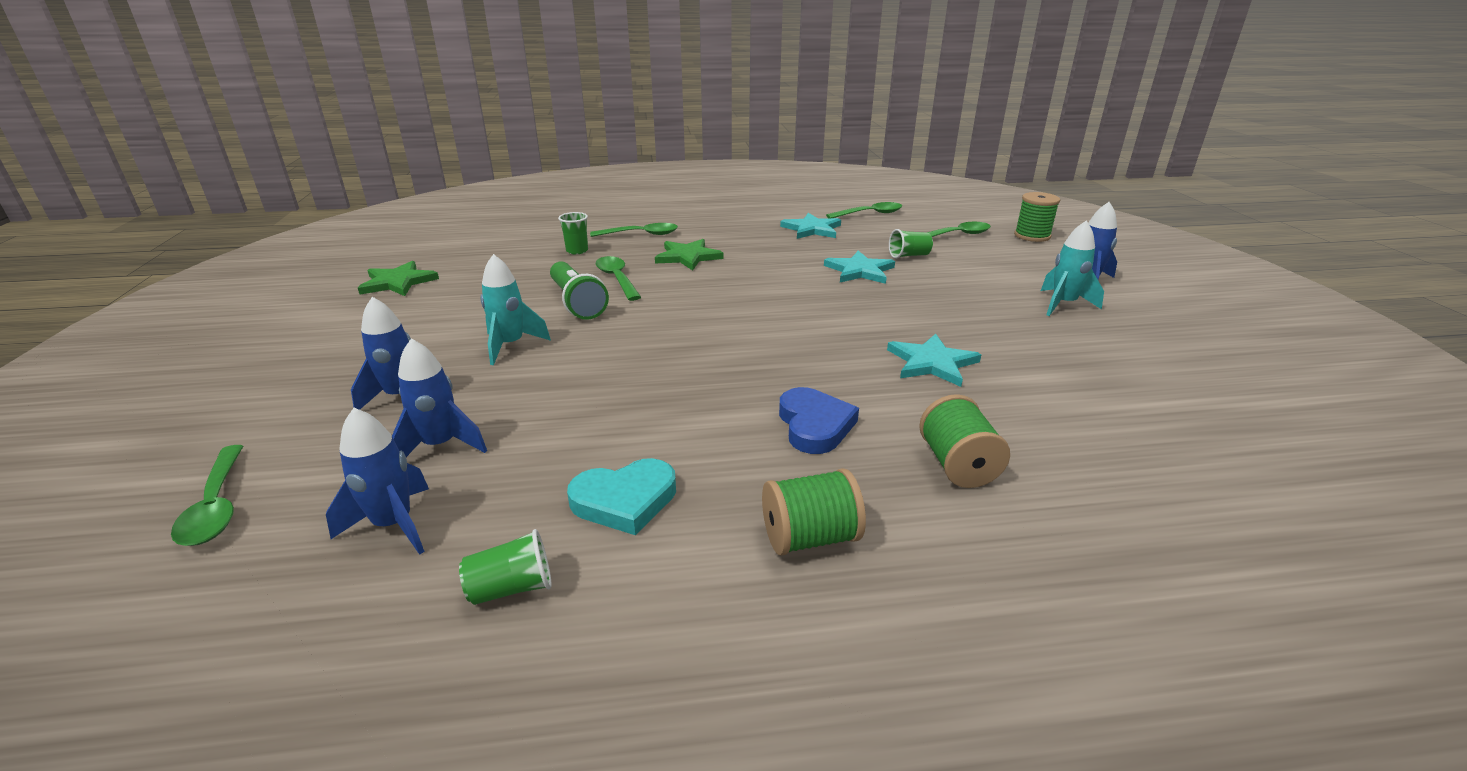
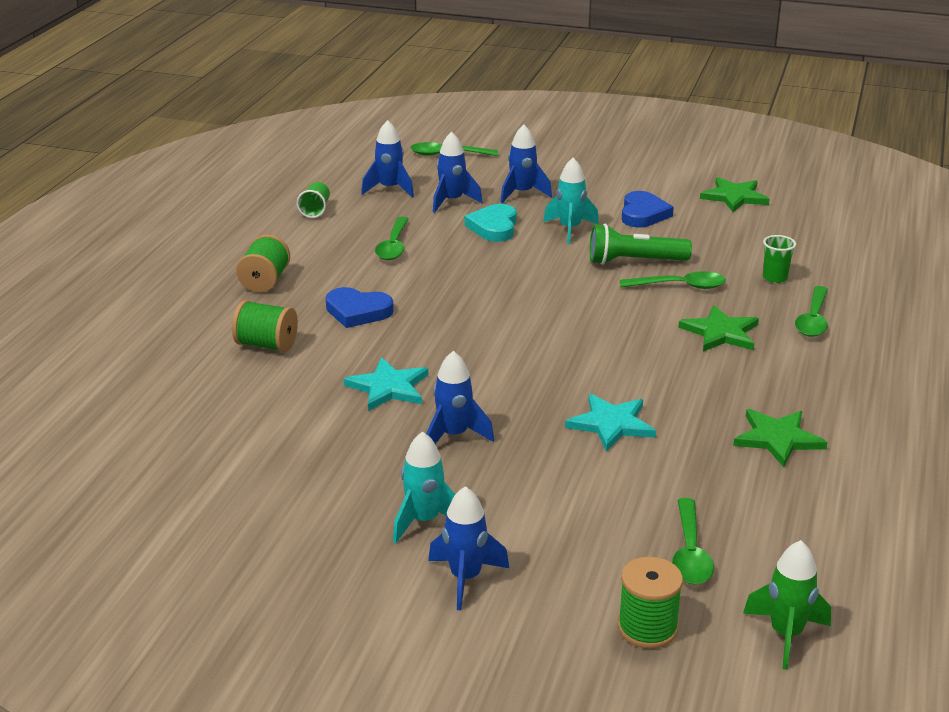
camera: 115 degrees right, 0 degrees up
turquoise heart [567,458,676,535] -> turquoise heart moved to [465,204,517,242]
turquoise star [780,213,841,239] -> green star [733,409,828,467]
green spoon [826,202,902,218] -> green spoon moved to [375,217,409,260]
green cup [889,229,933,259] -> none
none -> blue rocket [426,351,494,444]
none -> blue heart [622,191,674,228]
none -> green rocket [743,540,831,670]

